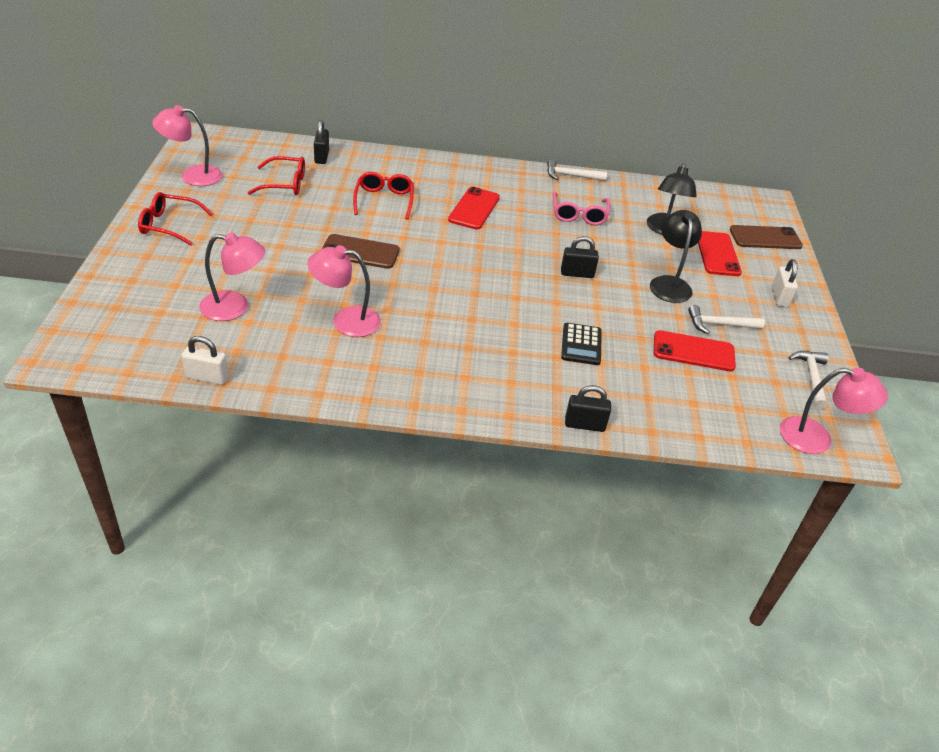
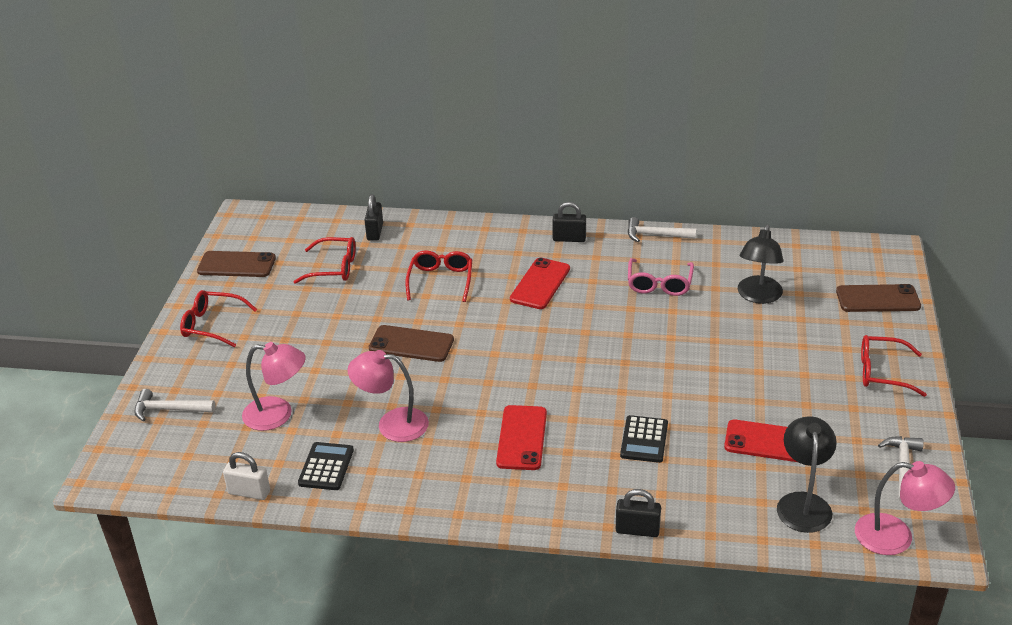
camera: 10 degrees right, 5 degrees down
pink lamp [152,105,222,186] -> brown phone [197,251,276,277]
black padlock [561,236,599,278] -> black padlock moved to [552,202,586,242]
black lamp [650,210,702,303] -> black lamp moved to [777,416,837,533]
white hammer [688,305,765,334] -> white hammer moved to [135,389,215,422]
red phone [698,231,742,276] -> red phone moved to [496,405,547,470]
white padlock [772,259,798,307] -> red glasses [861,335,927,397]
none -> black calculator [298,442,354,490]

